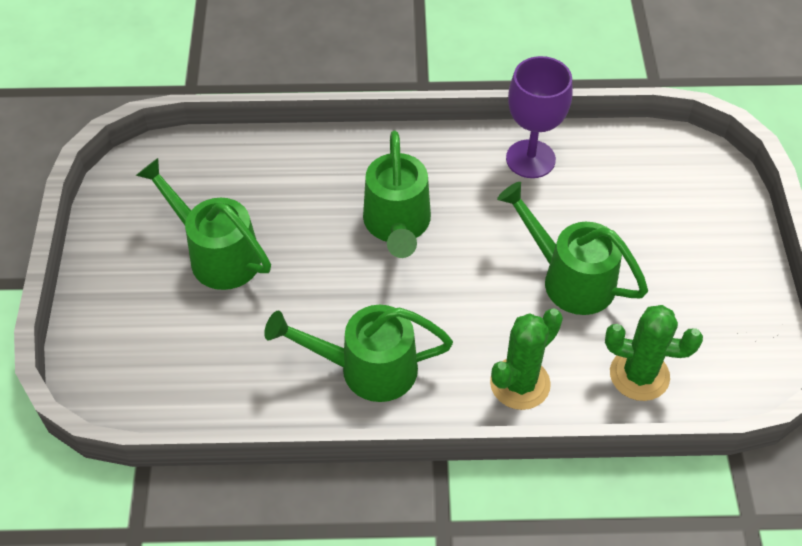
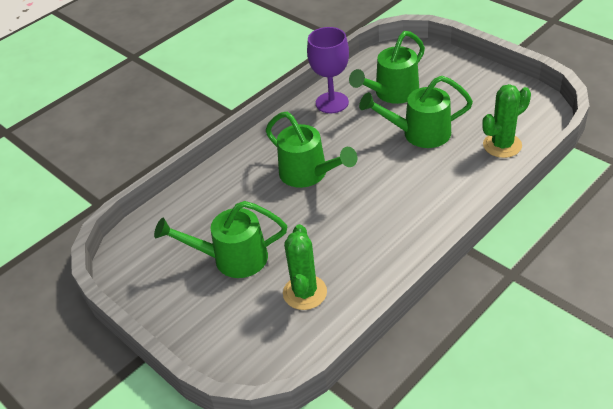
camera: 40 degrees left, 10 degrees down
green watering can [264,305,453,402] -> green watering can moved to [349,31,425,104]
green cactus [490,308,563,410] -> green cactus moved to [283,224,327,310]

